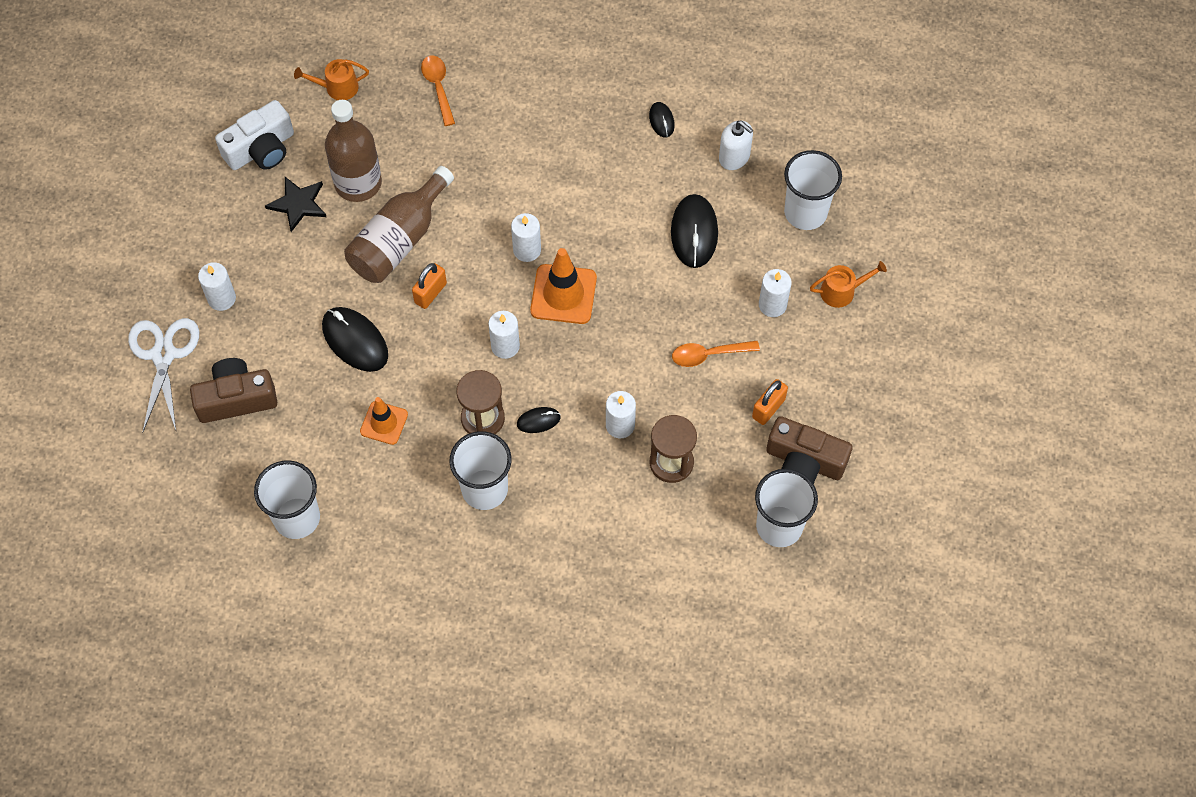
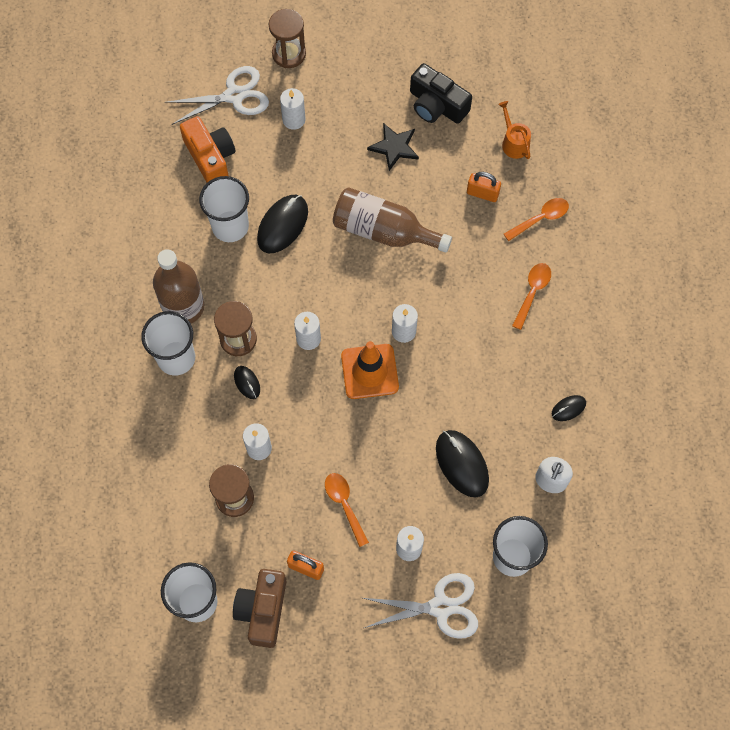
camera: 75 degrees right, 5 degrees up
brown camera [190,358,277,423] -> orange camera [180,116,236,182]
white camera [215,100,294,170] -> black camera [410,63,472,124]
white cup [254,460,320,539] -> white cup moved to [199,176,249,242]
brown bottle [325,100,382,202] -> brown bottle moved to [153,249,204,323]
orange traffic cone [360,397,408,445] -> none
orange padlock [412,263,447,309] -> orange padlock moved to [467,172,501,202]
black mouse [671,194,718,268] -> black mouse turned 75 degrees clockwise [436,430,489,497]
orange watering can [810,261,887,308] -> white scissors [363,573,478,639]
none -> brown hourglass [269,9,306,68]
none -> orange spoon [512,263,551,330]

